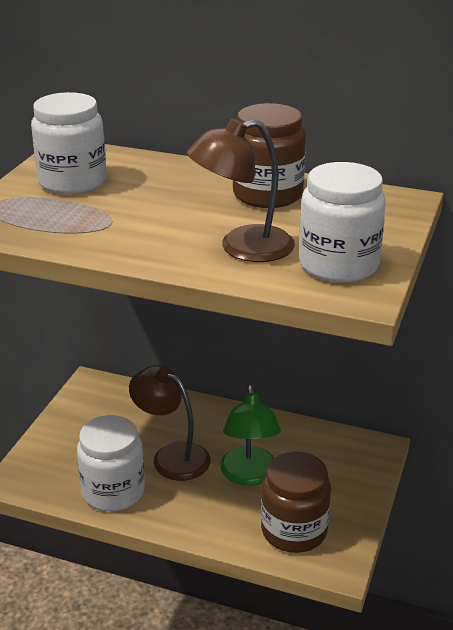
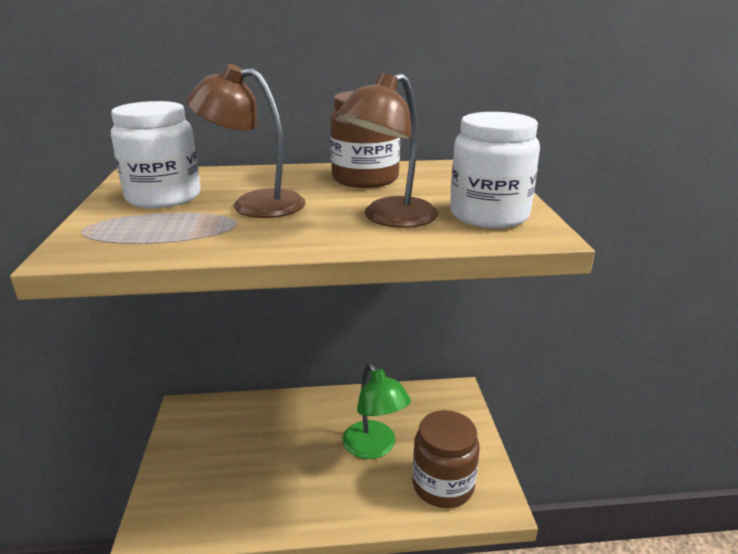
camera: 25 degrees left, 5 degrees down
white jar [77,415,145,511] -> none
brown lamp [129,365,211,481] -> brown lamp moved to [187,64,305,218]

